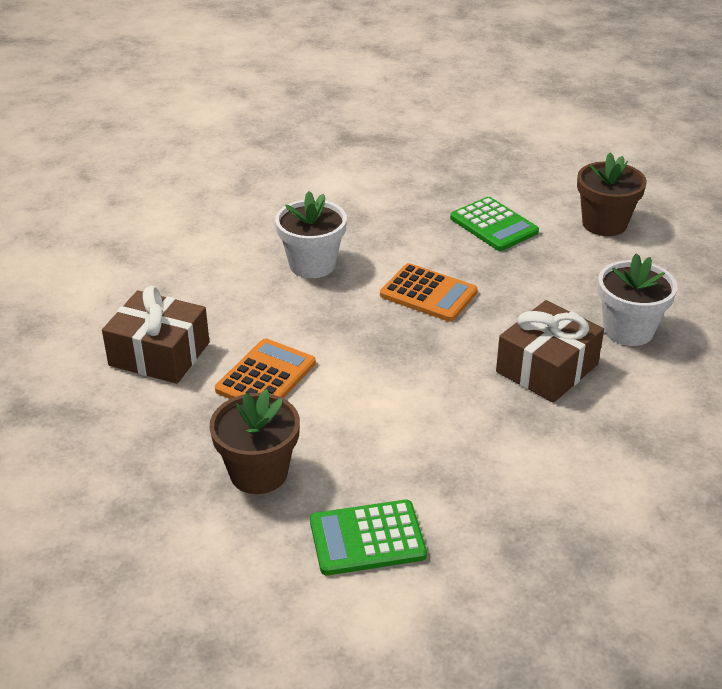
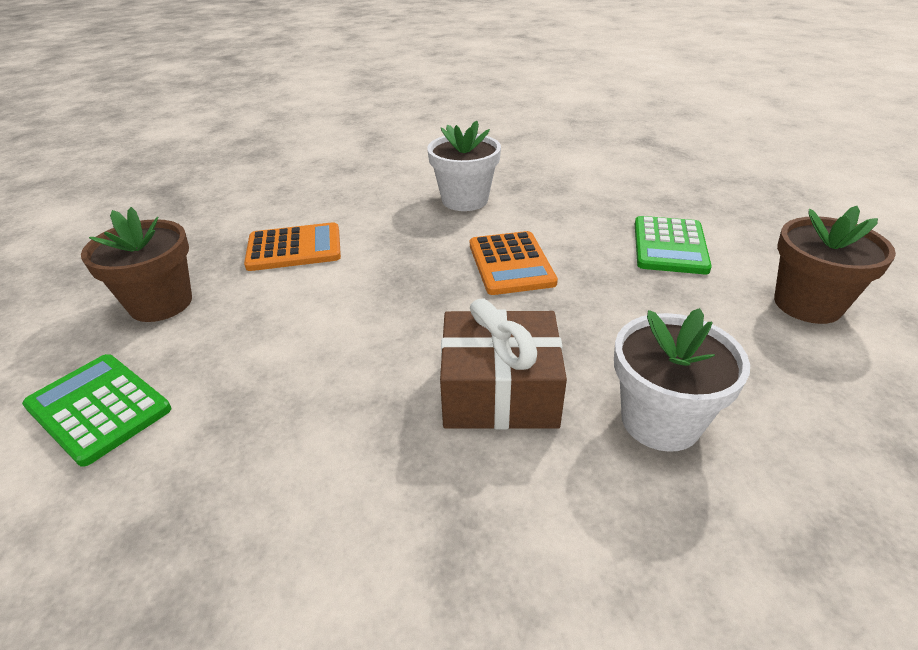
camera: 50 degrees right, 0 degrees up
brown gift [102,286,209,384] -> none

